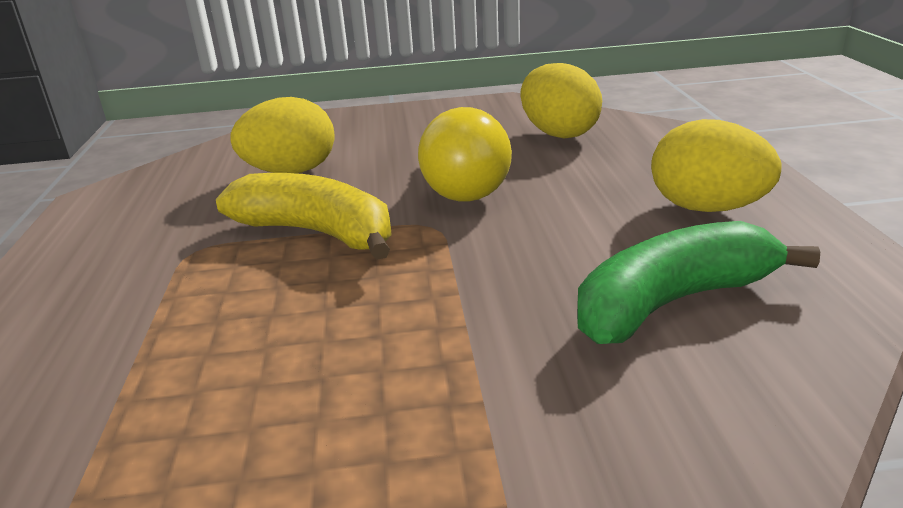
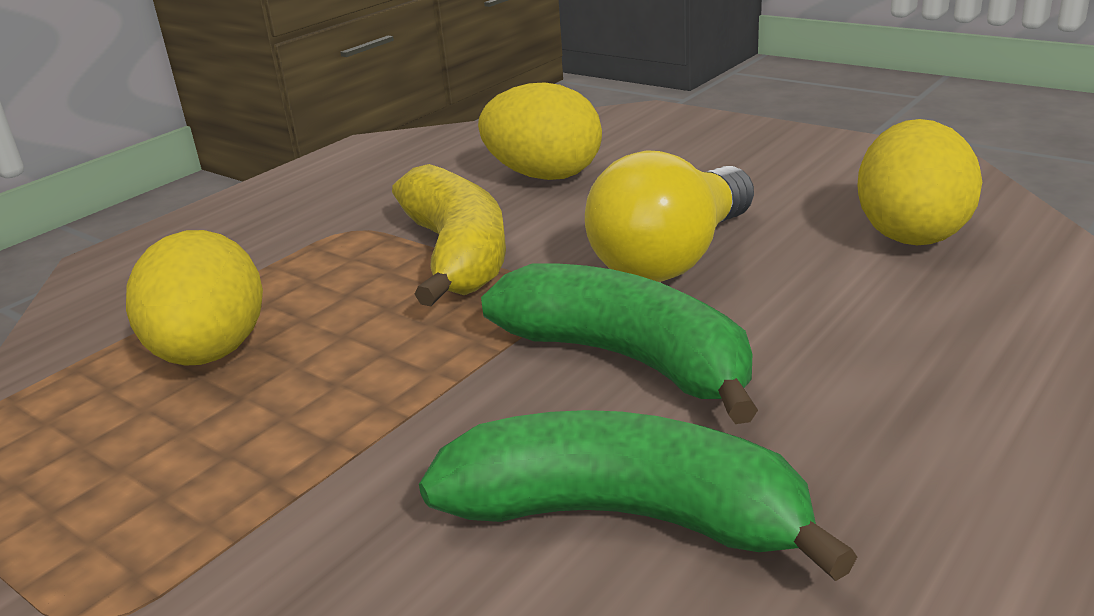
camera: 45 degrees right, 0 degrees up
yellow egg [651,119,782,212] -> yellow egg moved to [126,230,263,366]
none -> green banana [481,263,758,424]

